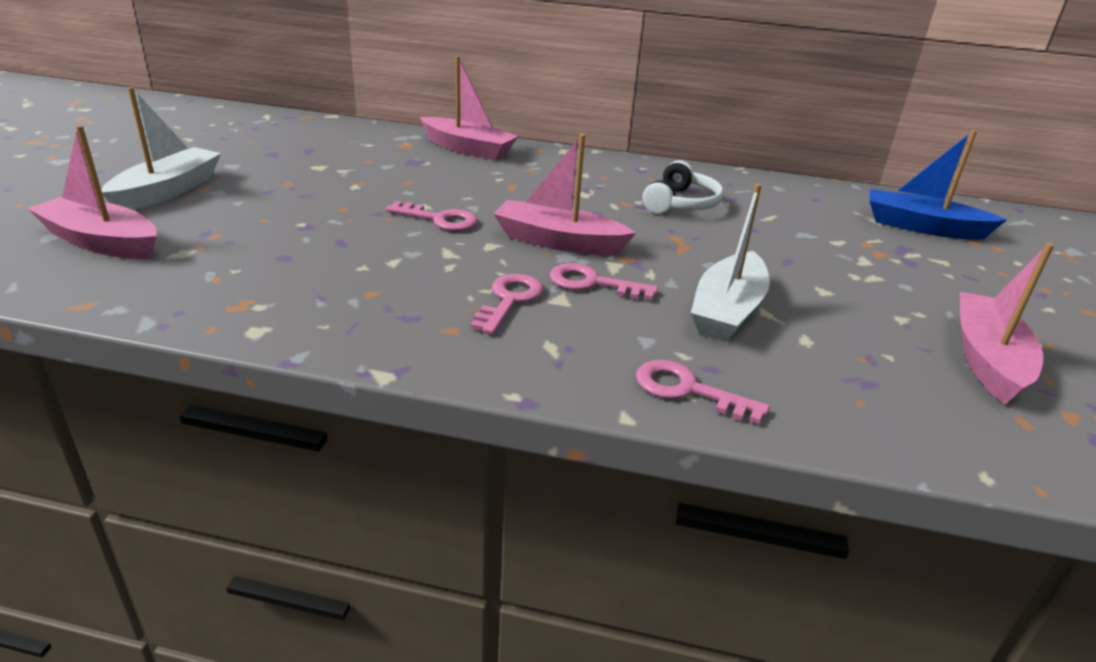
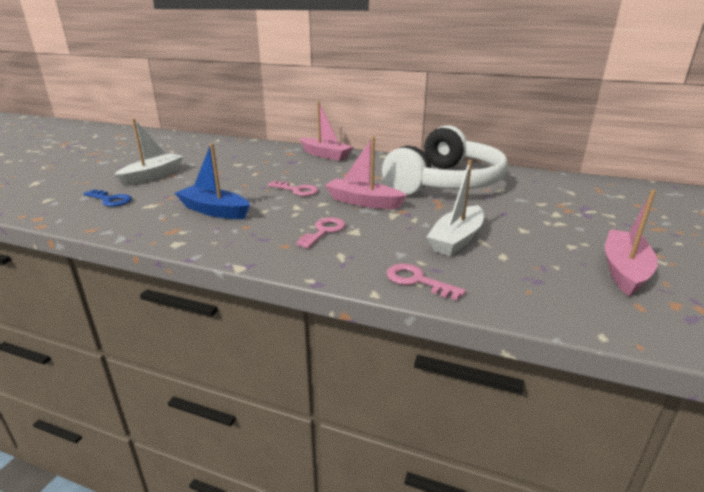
camera: 10 degrees right, 5 degrees down
pink boat [28,125,157,259] -> blue key [83,189,132,207]
pink key [550,263,658,300] -> none
white headphones [643,160,724,214] -> white headphones [382,125,508,195], size x2.36
blue boat [869,130,1007,240] -> blue boat moved to [175,143,250,219]

